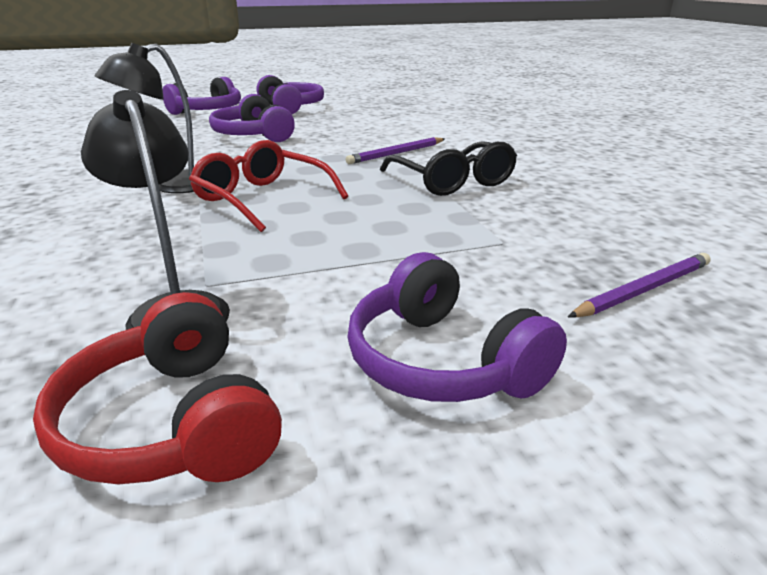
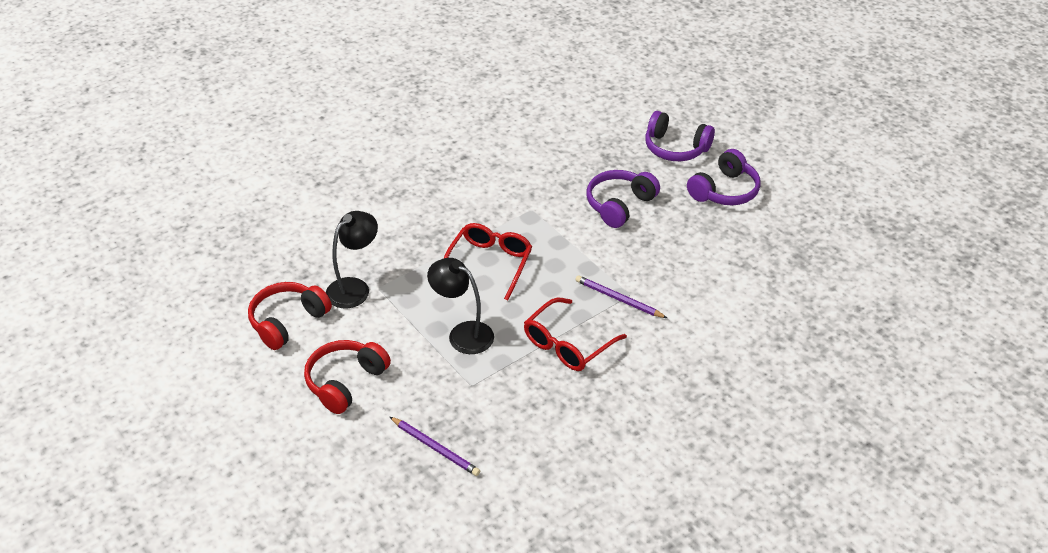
camera: 70 degrees right, 15 degrees up
black lamp [95,43,194,193] -> black lamp moved to [427,258,494,354]
purple headphones [347,252,567,402] -> red headphones [304,340,391,414]
black glasses [380,141,517,196] -> red glasses [524,297,627,371]

